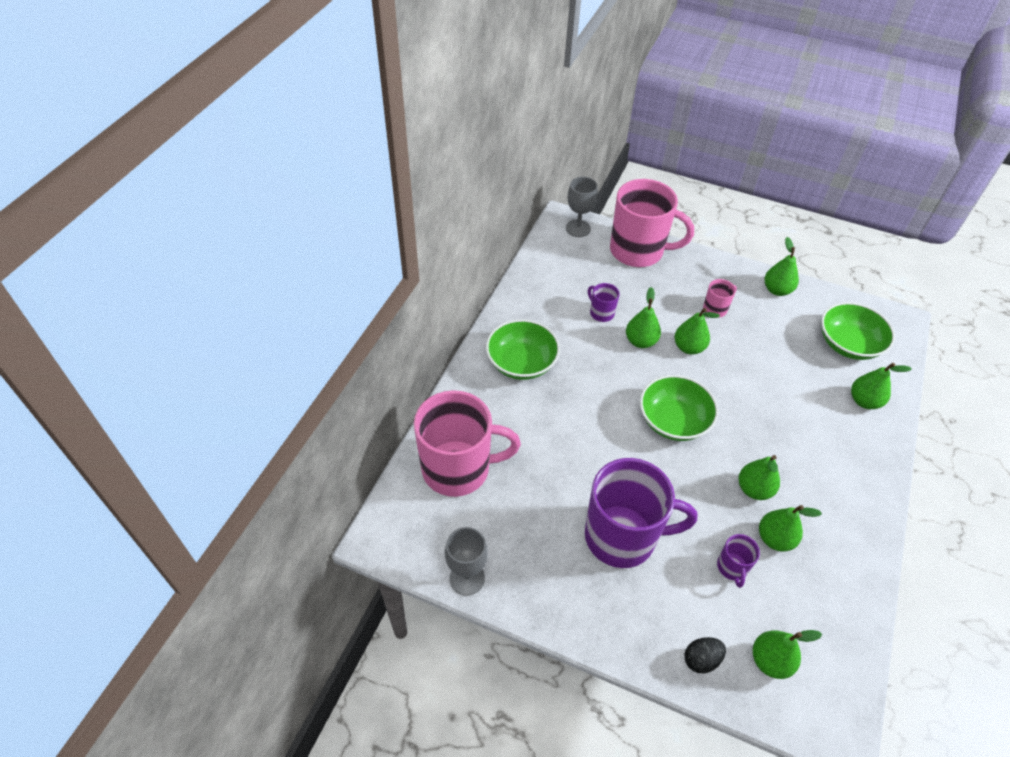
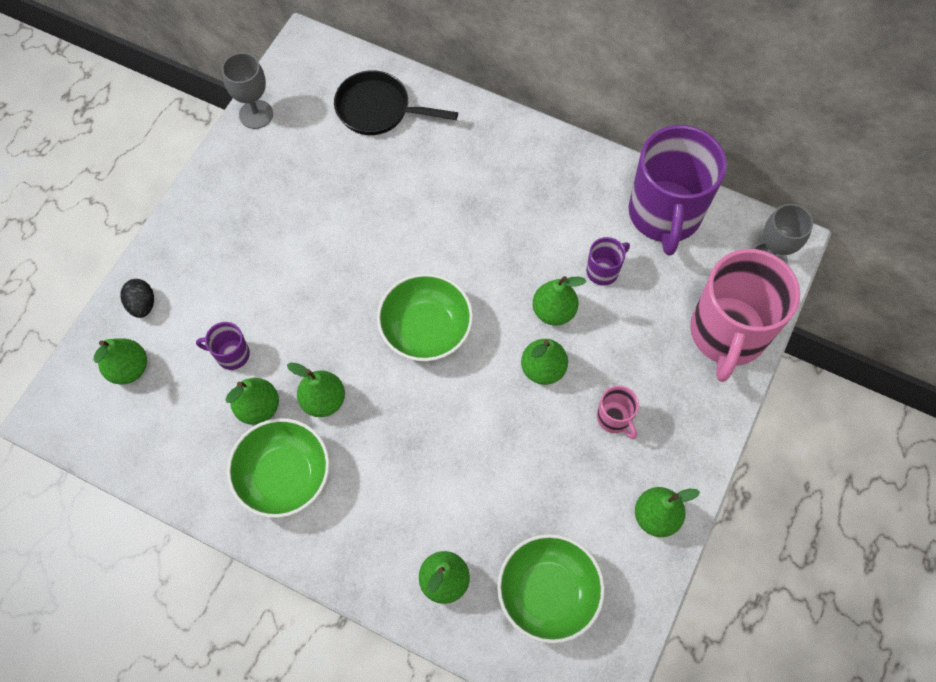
camera: 95 degrees right, 15 degrees up
pink mug [414,390,521,497] -> black pan [334,70,458,135]
green bowl [486,319,560,380] -> green bowl moved to [227,418,330,518]
purple mug [585,458,697,568] -> purple mug moved to [629,125,727,256]

